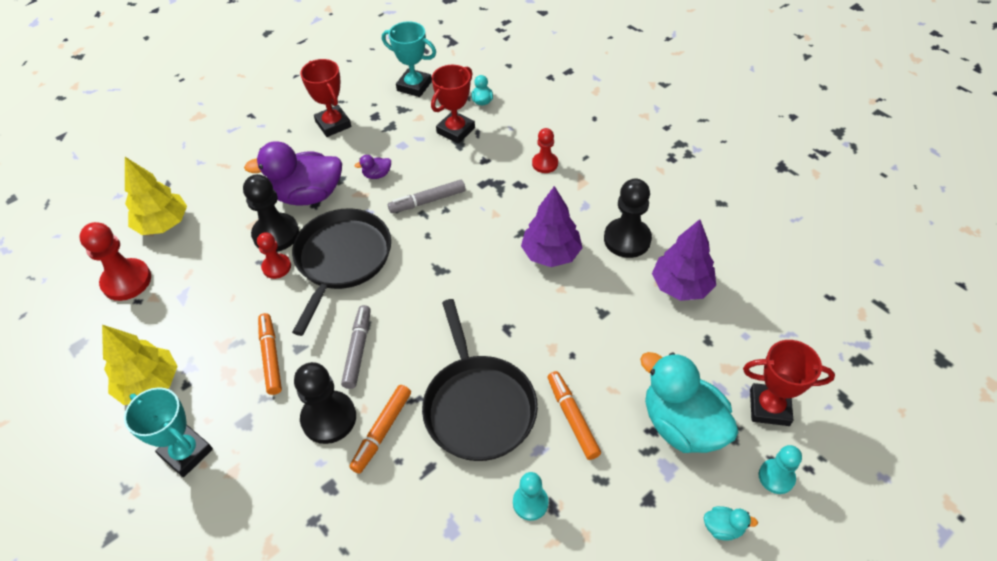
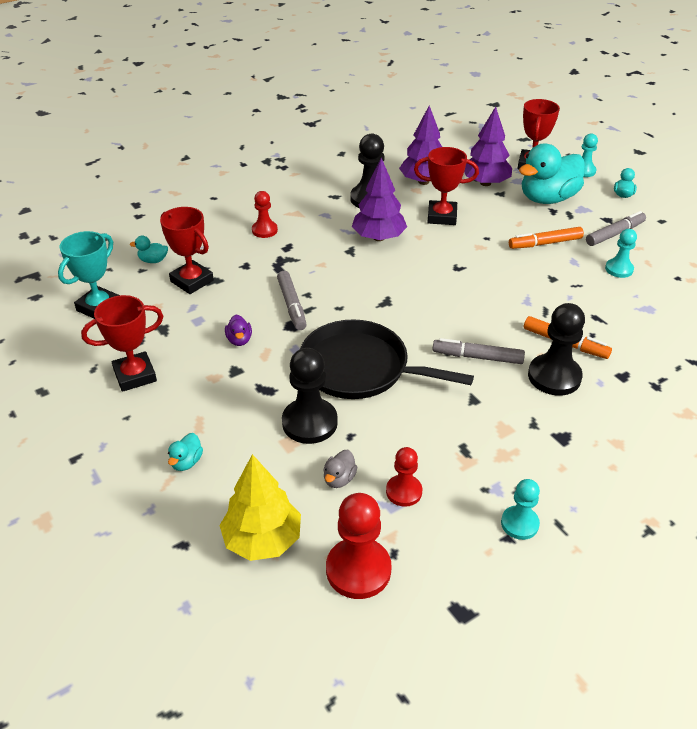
camera: 85 degrees left, 10 degrees down
yellow tree [102,325,178,405] -> turquoise pawn [501,479,540,540]
turquoise trophy [124,387,213,477] -> none
purple duck [244,141,342,206] -> none
red pawn [257,232,291,279] -> red pawn moved to [386,447,422,507]
orange marker [258,313,282,395] -> none
black pan [422,299,538,461] -> none
none -> turquoise duck [168,433,203,471]
none -> grey duck [323,450,357,488]
none -> red trophy [414,147,479,225]
none -> purple tree [464,107,512,186]
none -> grey marker [586,211,646,246]

